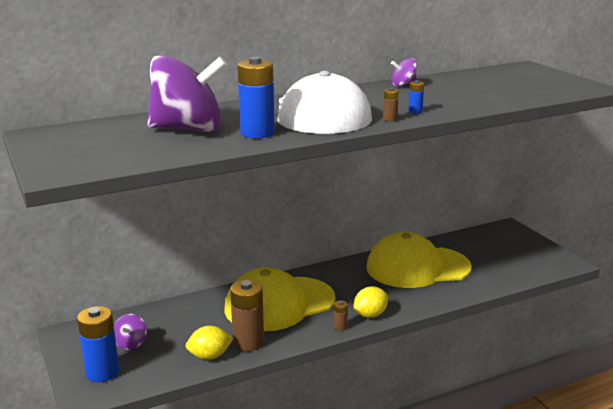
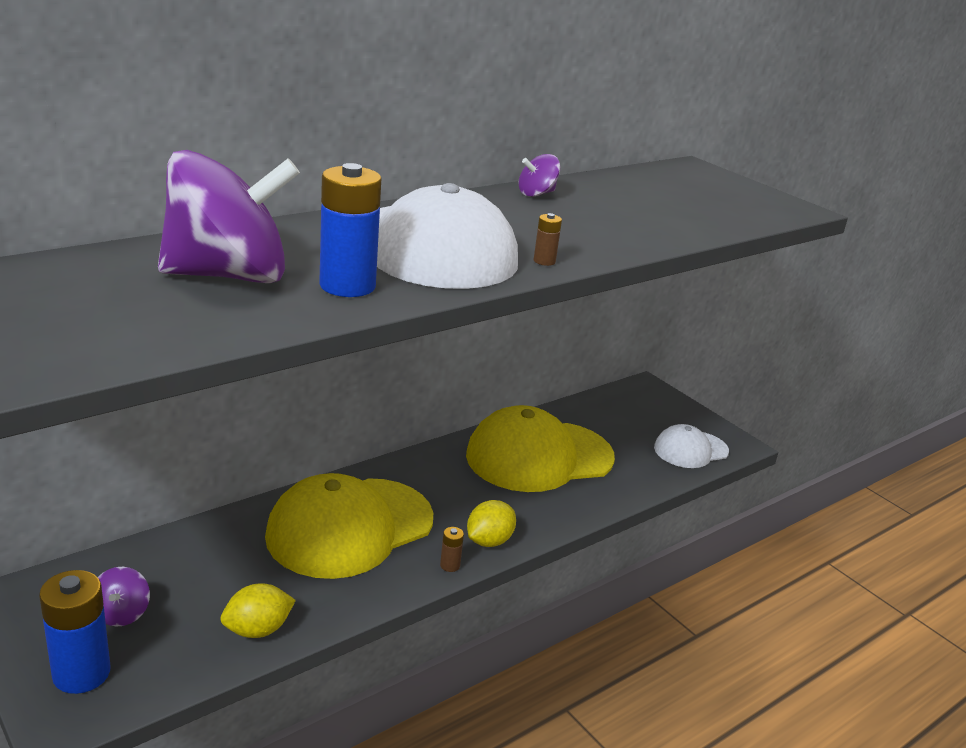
camera: 15 degrees left, 5 degrees up
brown battery [230,280,264,351] -> none
blue battery [409,80,424,113] -> none
none -> white cap [654,424,729,468]

